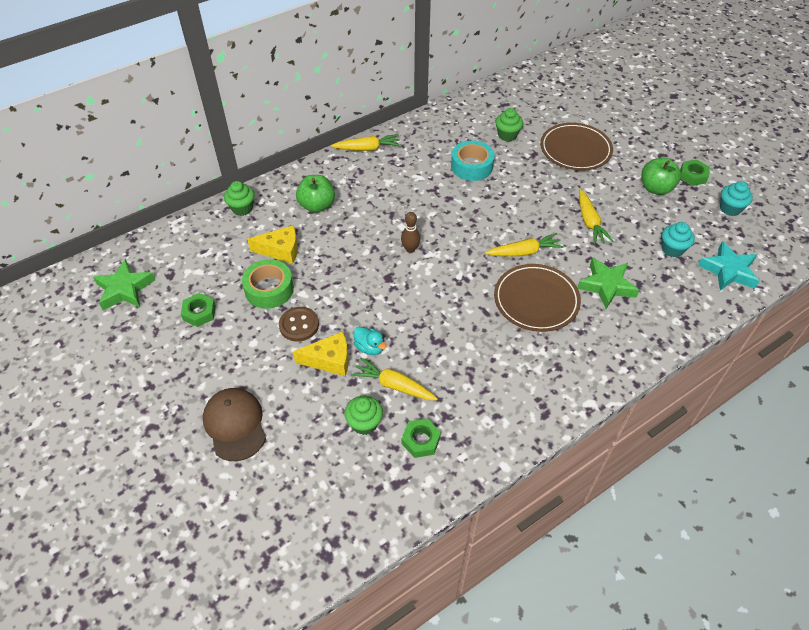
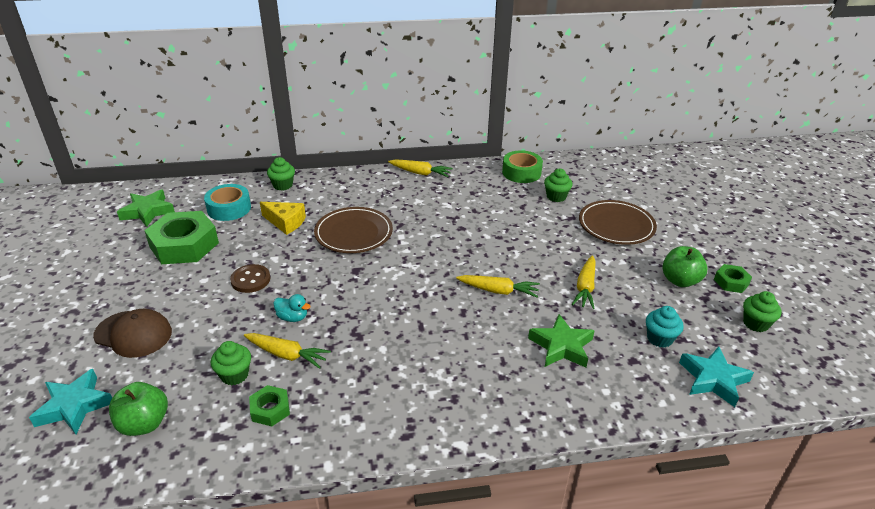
camera: 25 degrees right, 15 degrees down
green nut [181,293,216,327] -> green nut [144,211,219,264], size x2.09
brown cap [203,388,266,461] -> brown cap turned 105 degrees clockwise [93,309,172,358]
green tape [242,259,294,309] -> green tape moved to [502,150,543,183]
yellow cheese [293,331,349,376] -> none
green apple [296,175,335,213] -> green apple moved to [109,382,168,436]
yellow carrot [351,358,438,400] -> yellow carrot turned 150 degrees clockwise [244,333,331,369]
turquoise duck [354,326,387,355] -> turquoise duck turned 45 degrees counterclockwise [273,294,311,322]
brown bowling pin [401,212,421,253] -> none
turquoise tape [451,140,495,181] -> turquoise tape moved to [204,184,251,221]
brown plate [494,264,581,332] -> brown plate moved to [314,207,393,253]
turquoise cupcake [720,181,753,216] -> green cupcake [743,291,782,332]
none -> turquoise star [29,369,112,434]

